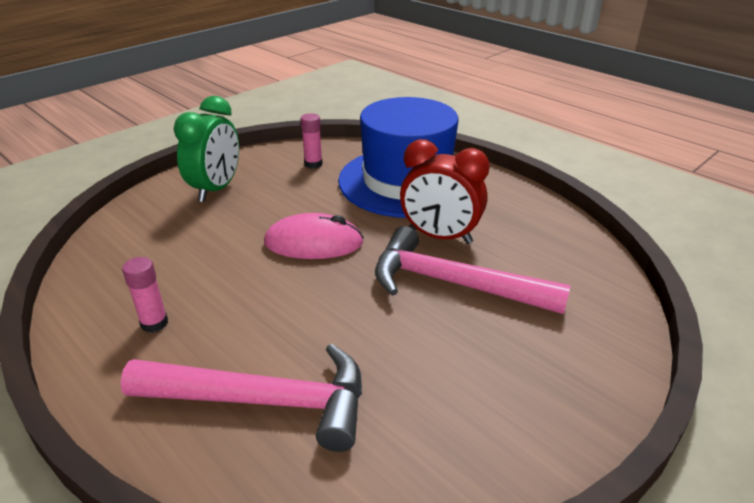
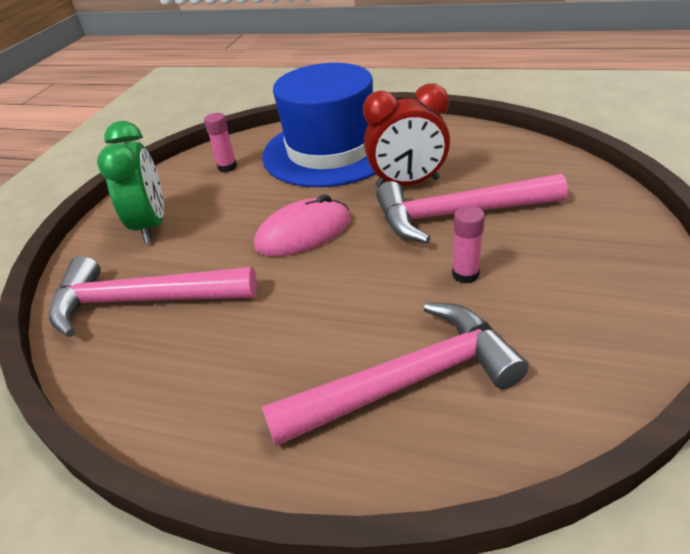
camera: 25 degrees left, 5 degrees up
pink glue stick [122,257,168,333] -> pink glue stick moved to [452,206,485,284]
none -> pink hammer [49,256,257,337]

